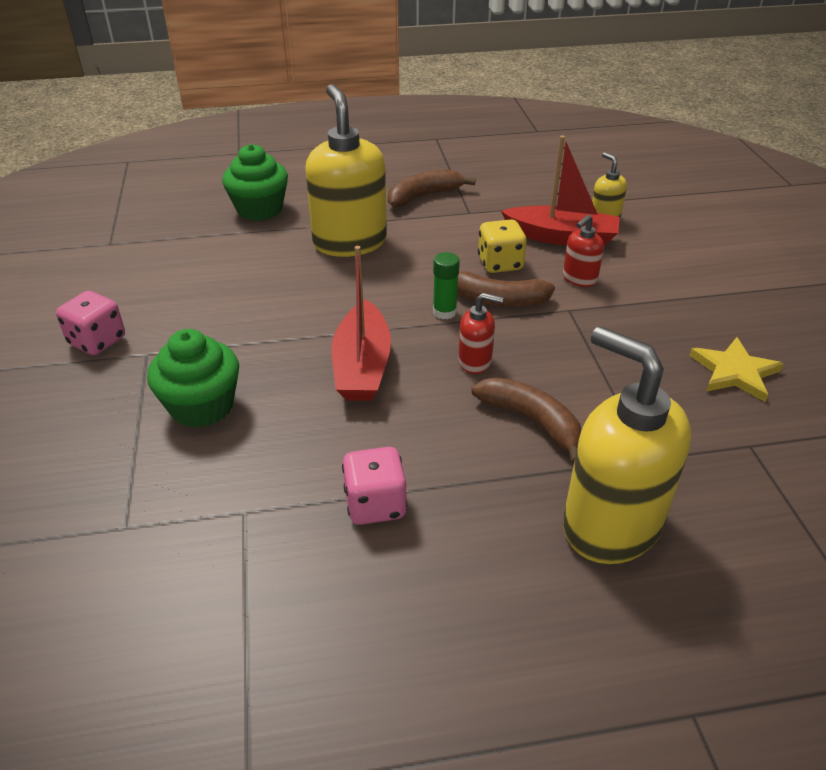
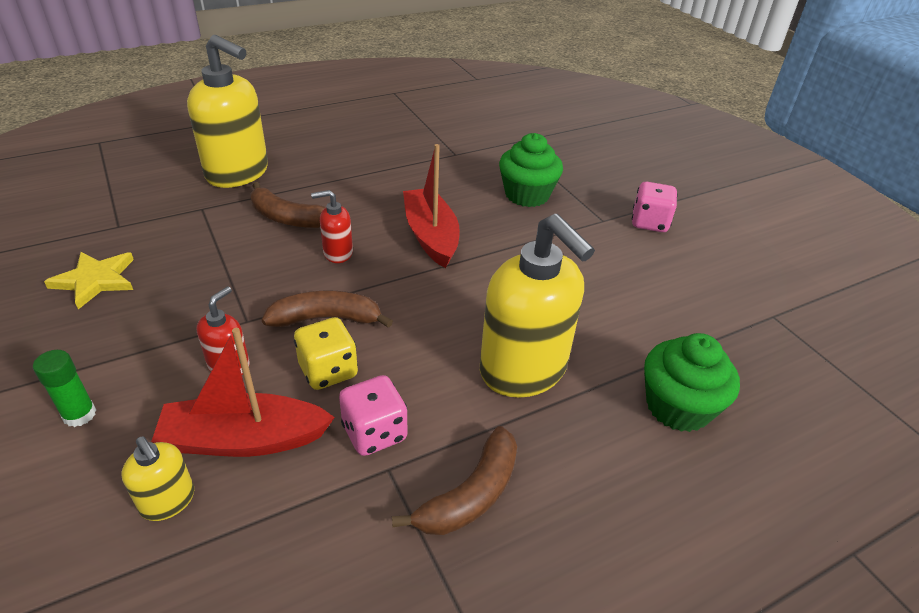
camera: 160 degrees right, 0 degrees up
pink dice [342,447,407,525] -> pink dice moved to [339,375,407,456]
green glue stick [433,252,460,319] -> green glue stick moved to [33,350,96,427]

